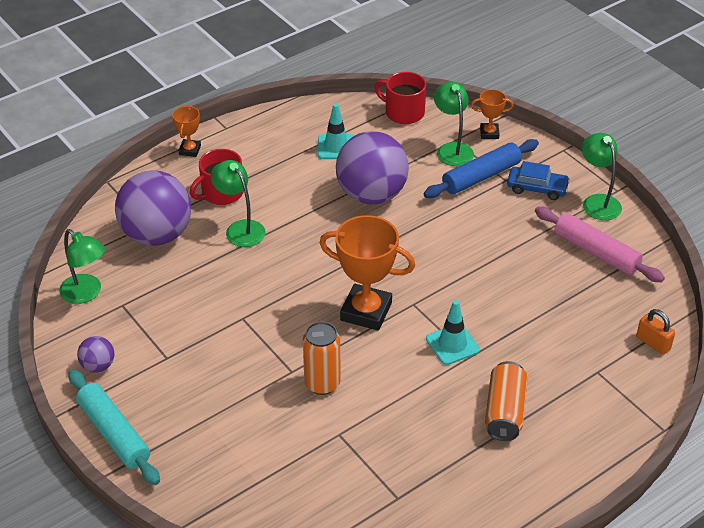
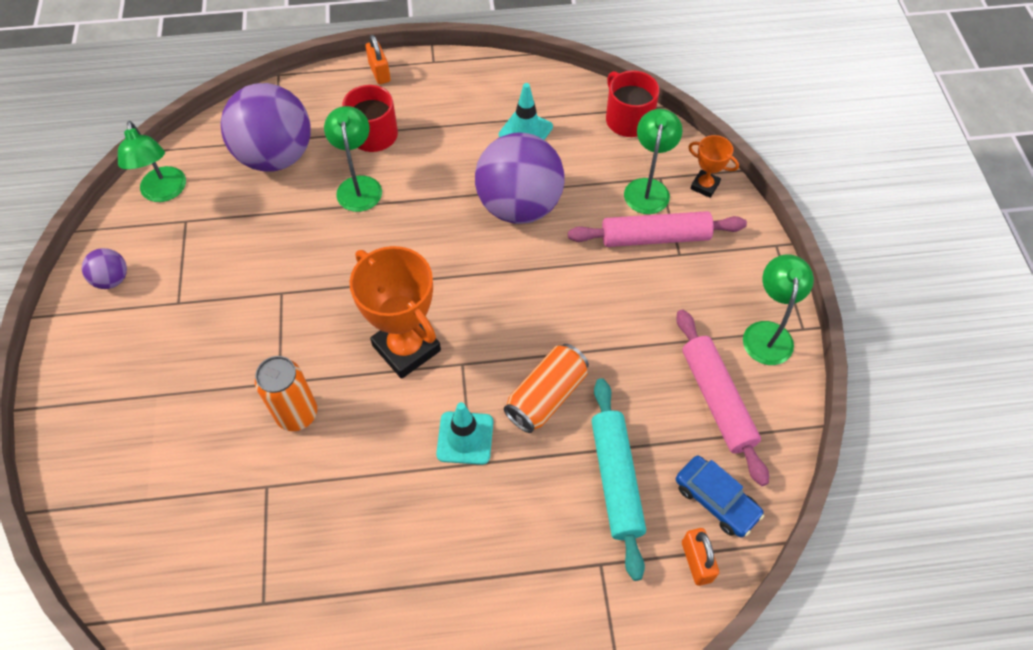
camera: 30 degrees right, 15 degrees up
turquoise rolling pin [68,369,160,485] -> turquoise rolling pin moved to [591,378,646,581]
orange trophy [172,106,201,157] -> orange padlock [365,35,391,84]
blue rolling pin [424,139,539,198] -> pink rolling pin [568,211,747,247]
orange can [485,361,528,441] -> orange can moved to [504,344,589,433]
blue car [507,161,570,200] -> blue car moved to [676,455,764,537]

